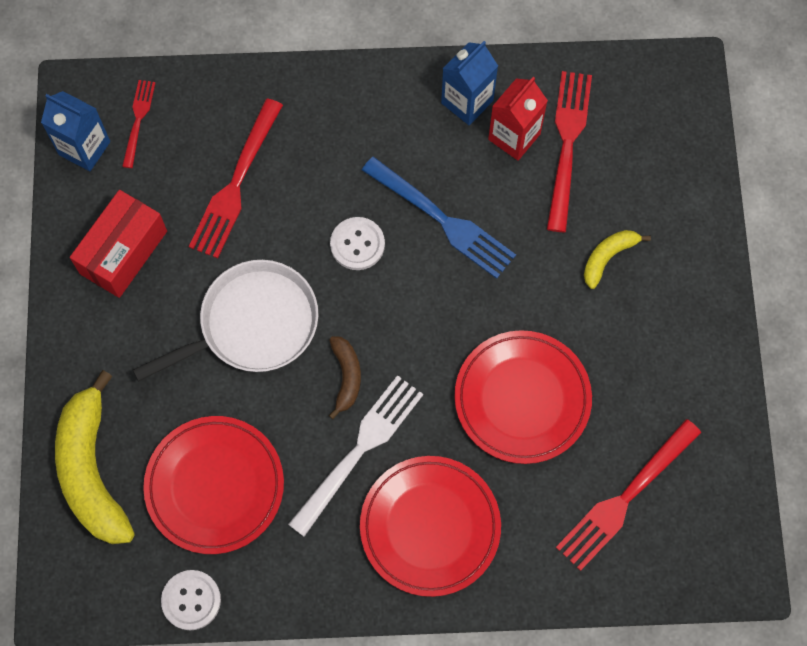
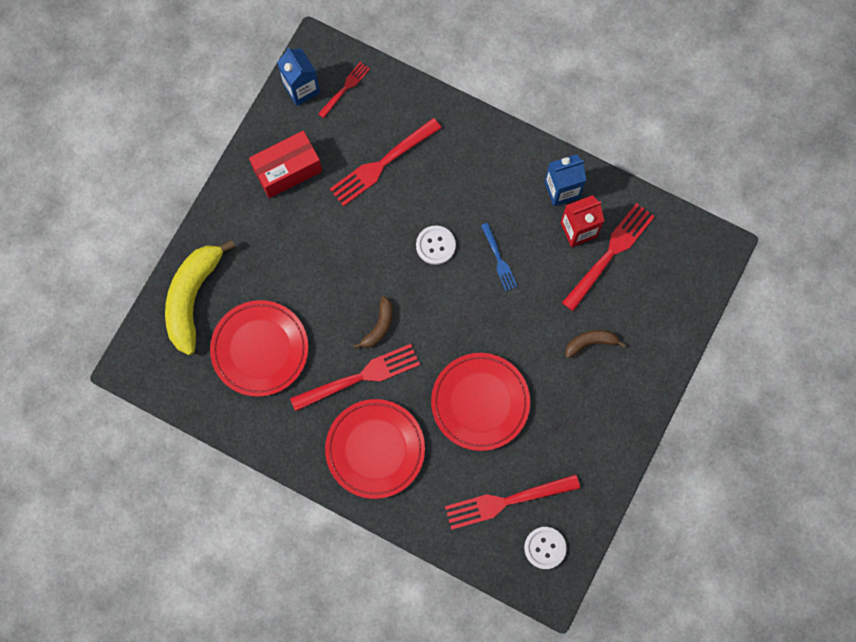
camera: 30 degrees right, 5 degrees up
white pan [133,260,318,382] -> none
white button [161,570,221,630] -> white button moved to [524,527,567,569]
white fork [288,375,423,537] -> red fork [290,344,420,411]
blue fork [362,156,516,279] -> blue fork [481,223,517,291], size x0.56
yellow banana [584,230,651,289] -> brown banana [565,330,626,358]

